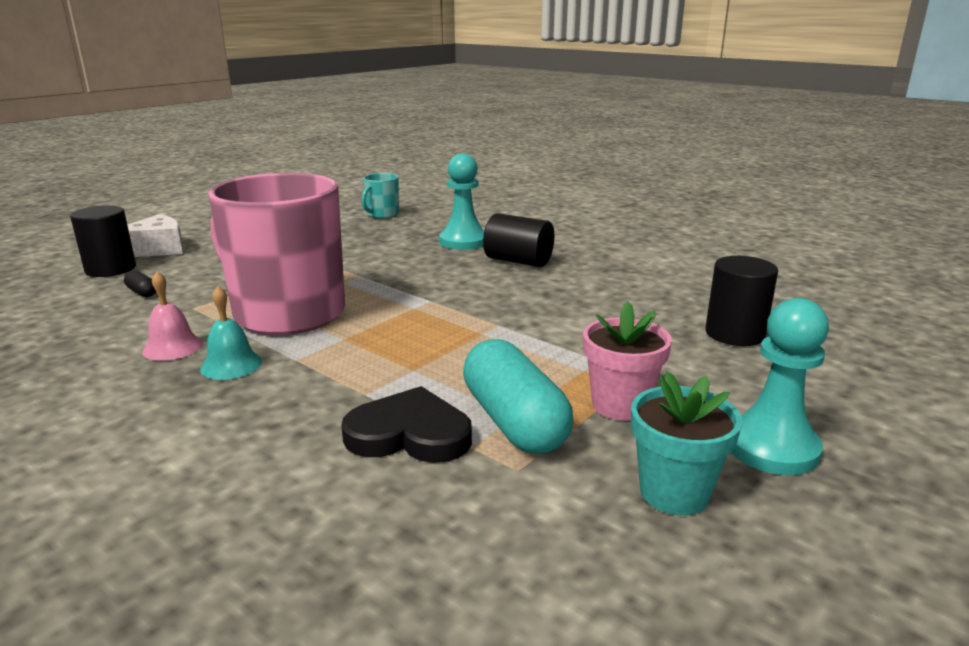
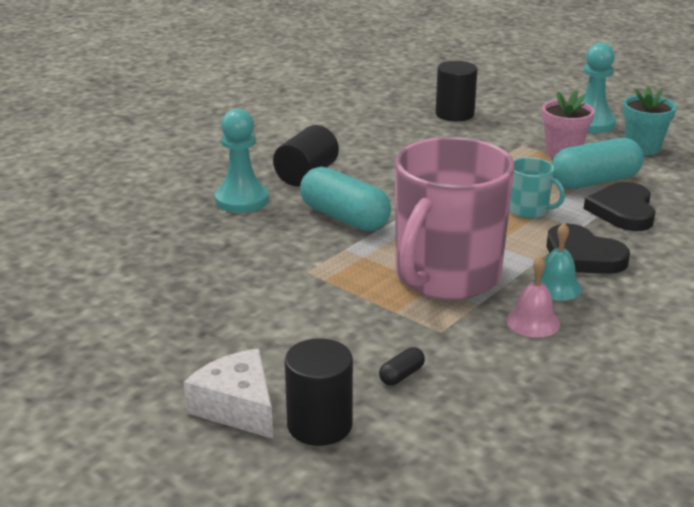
camera: 90 degrees left, 5 degrees up
turquoise mug [361,173,399,219] -> turquoise mug moved to [509,158,565,218]
none -> turquoise capsule [300,167,391,231]
none -> black heart [546,224,630,274]

